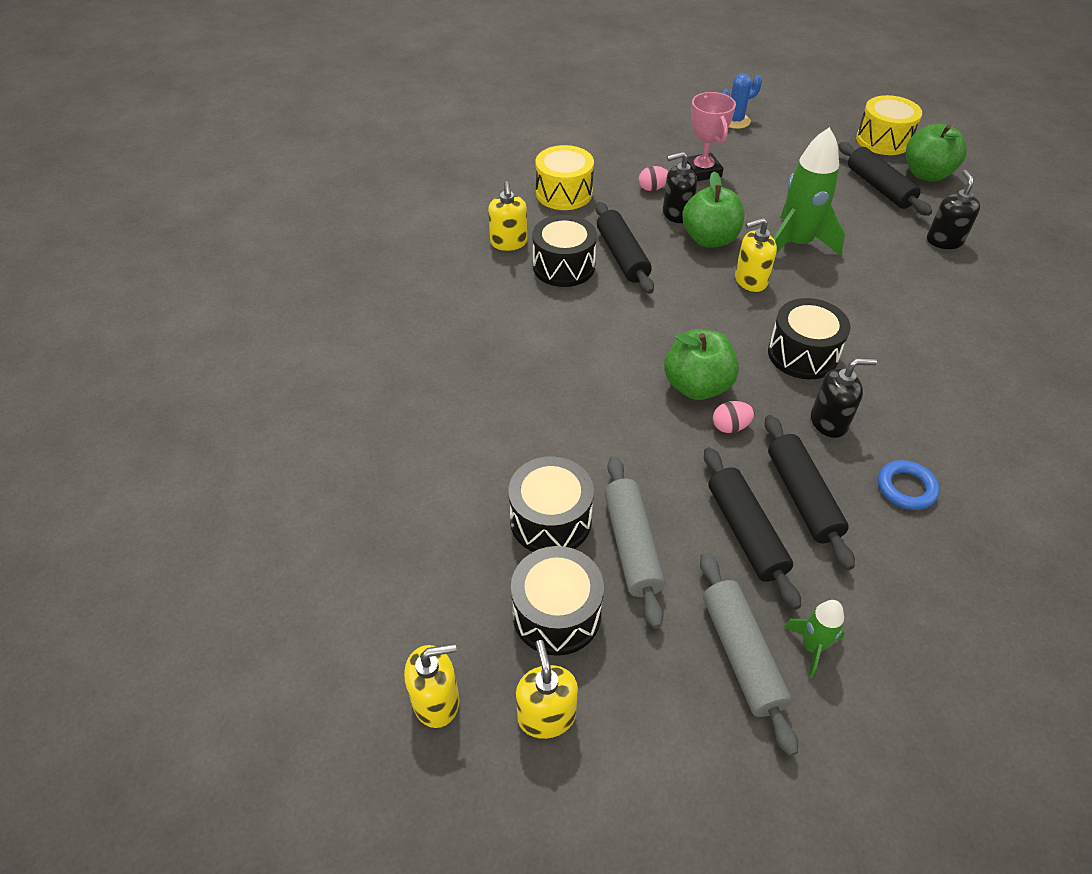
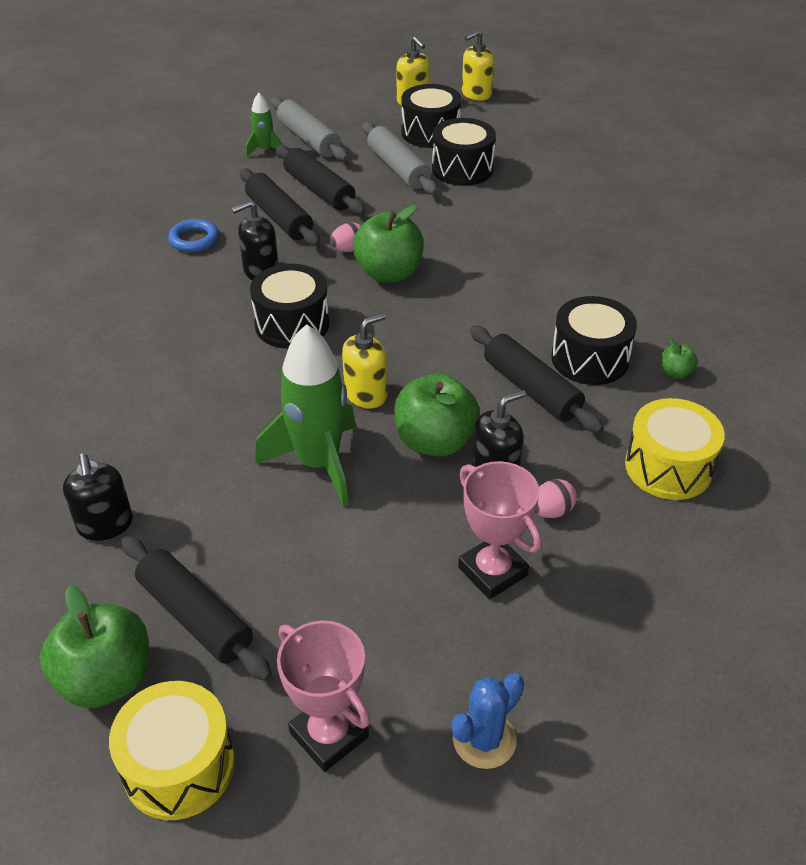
camera: 160 degrees right, 5 degrees down
yellow soap dispenser [488,181,527,251] -> green apple [661,338,697,379]
none -> pink trophy [277,620,370,772]

